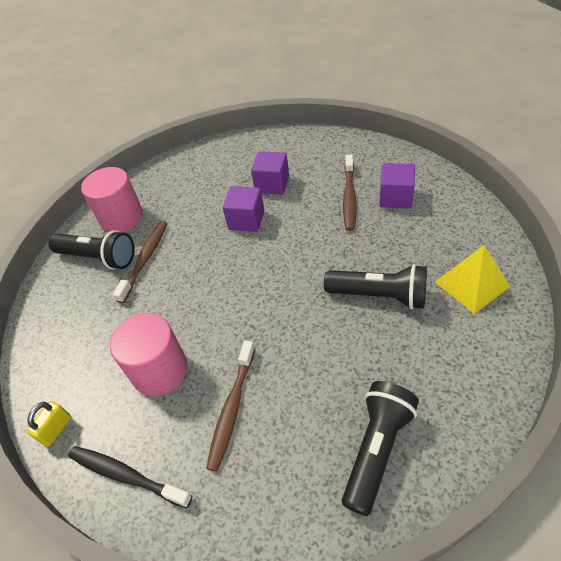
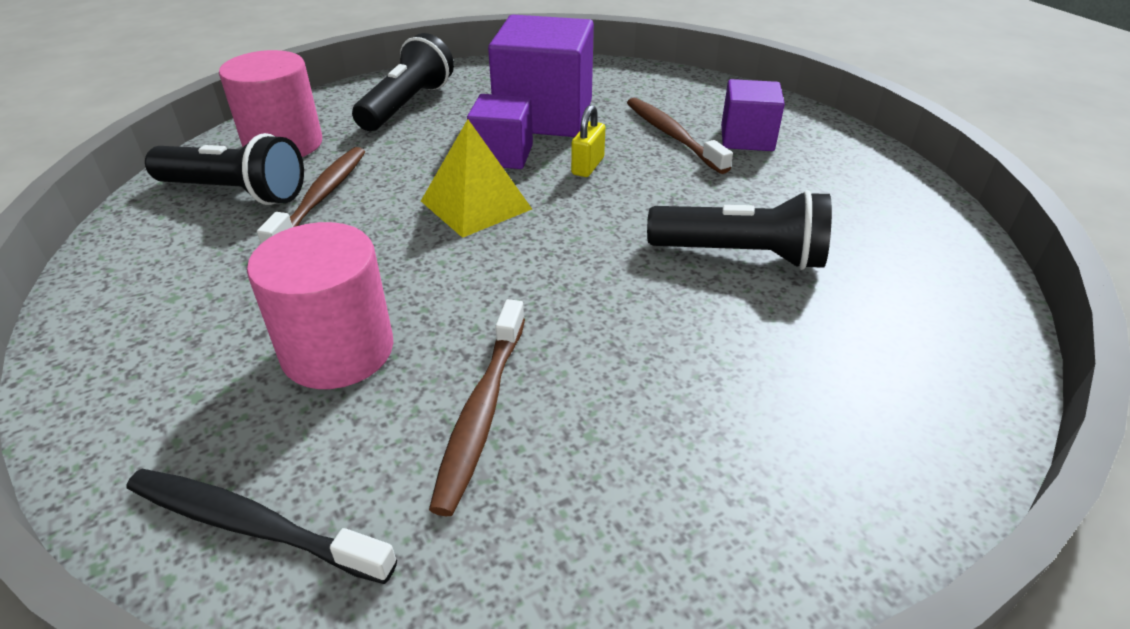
camera: 10 degrees left, 10 degrees down
yellow padlock [27,401,71,447] -> yellow padlock moved to [571,105,605,177]
purple cube [251,151,289,195] -> purple cube [488,15,594,137], size x1.76
black flashlight [342,381,419,516] -> black flashlight moved to [352,33,454,131]
brown toothbrush [343,154,357,231] -> brown toothbrush turned 150 degrees clockwise [627,98,733,174]
yellow pyramid [435,245,511,314] -> yellow pyramid moved to [421,119,532,238]

